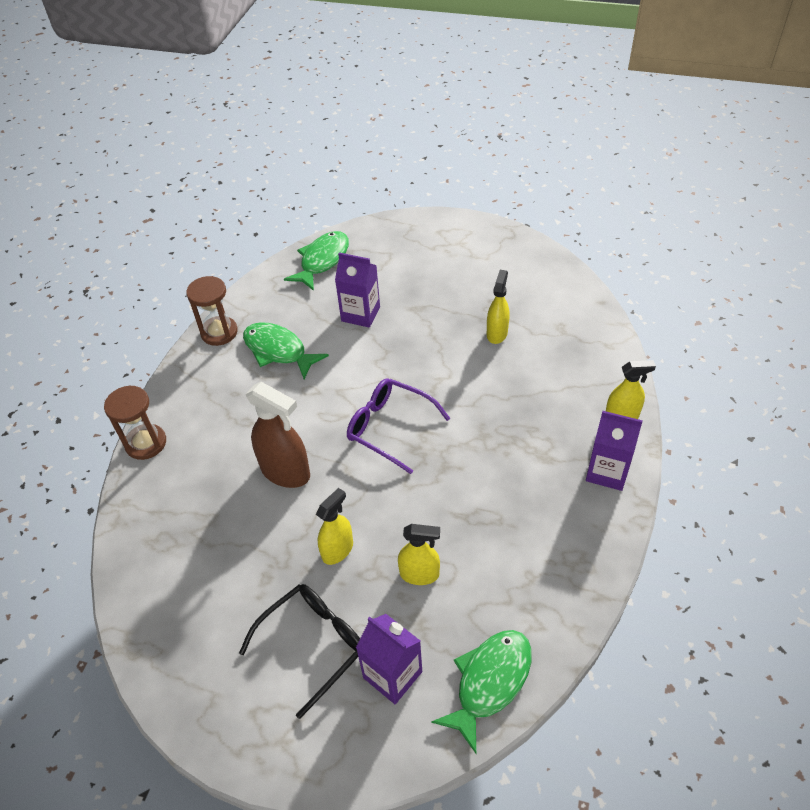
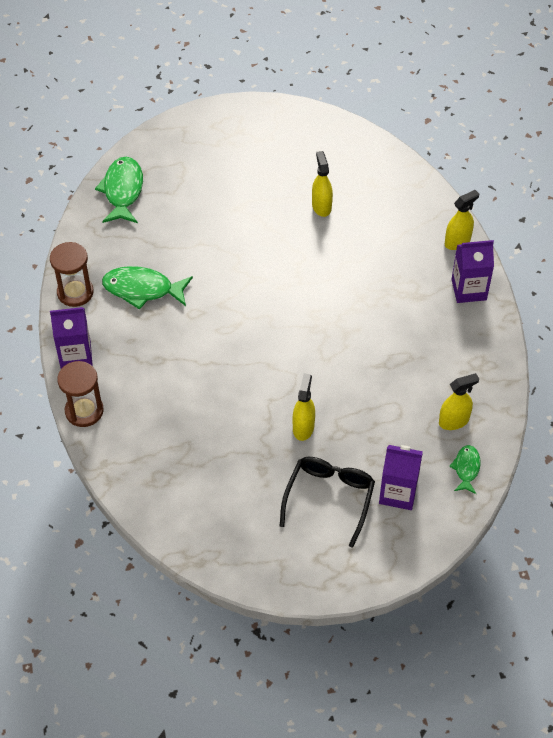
camera: 30 degrees left, 5 degrees up
brown spray bottle [246,382,310,488] -> none
purple carton [335,252,380,328] -> purple carton moved to [50,307,93,369]
purple glasses [347,378,450,474] -> none
yellow spray bottle [398,524,440,585] -> yellow spray bottle moved to [439,373,479,430]
green fish [431,630,532,754] -> green fish [449,445,480,494], size x0.56

